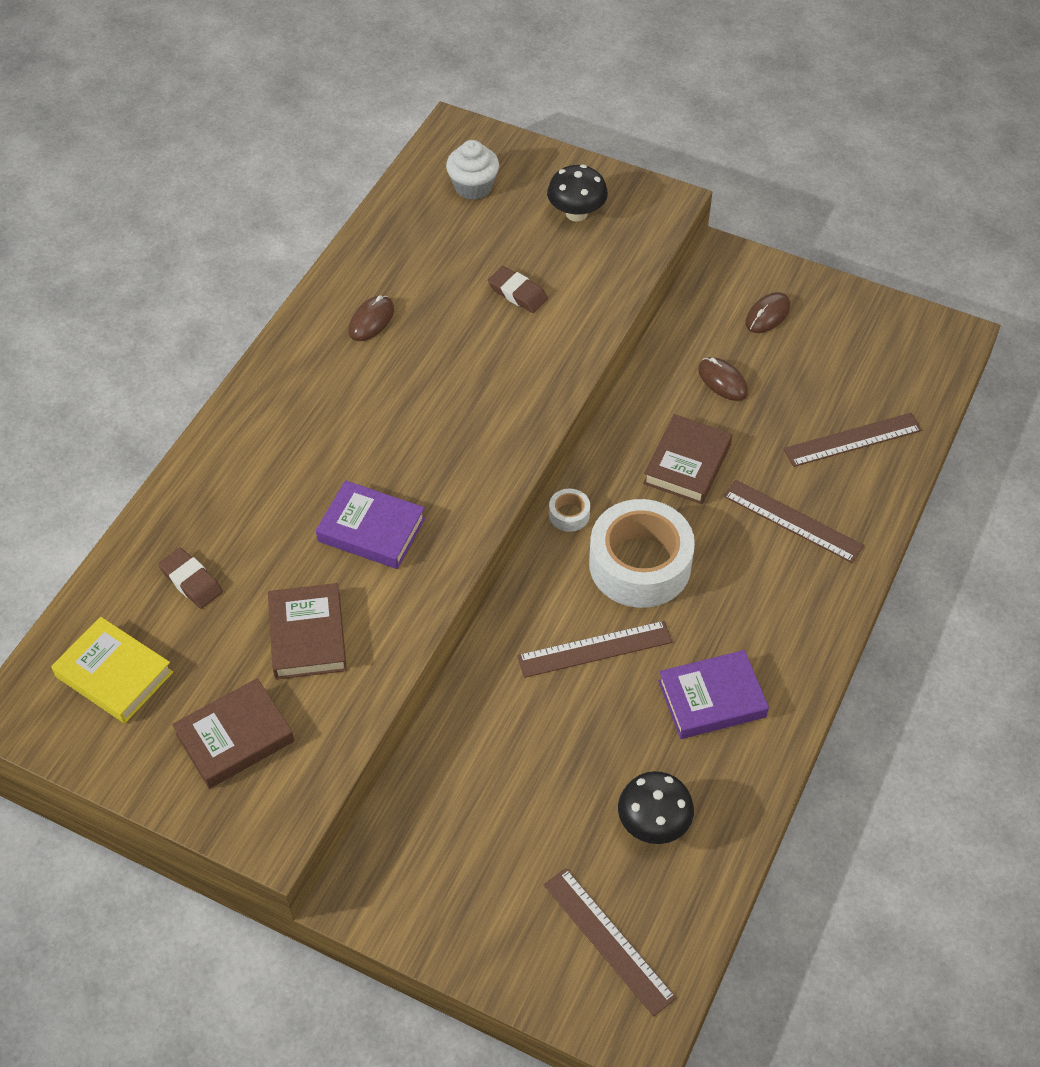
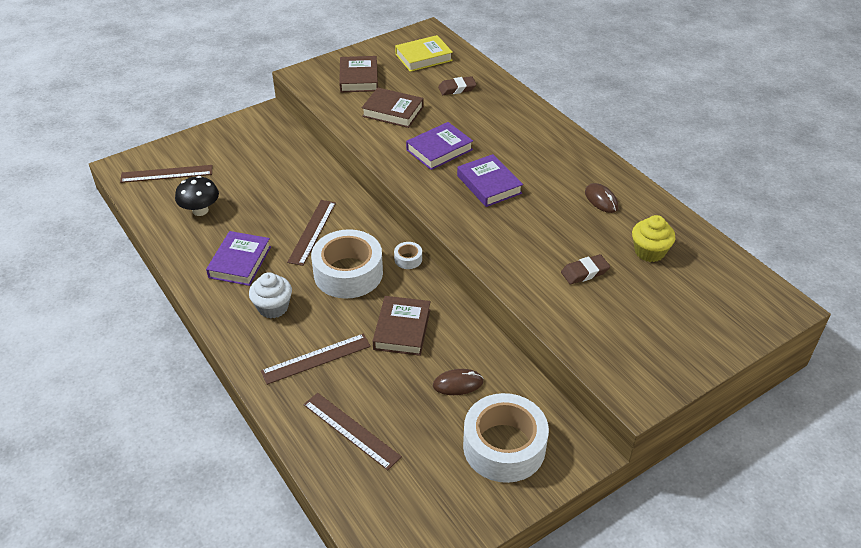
camera: 120 degrees right, 10 degrees down
white cupcake [446,140,499,200] -> white cupcake moved to [249,272,292,318]
black mushroom [547,165,608,222] -> none
brown book [643,414,732,504] -> brown book turned 45 degrees clockwise [373,296,431,356]
brown mouse [745,292,790,333] -> white tape [463,393,549,483]
brown ruler [783,413,922,467] -> brown ruler turned 60 degrees counterclockwise [303,393,402,470]
none -> purple book [457,154,523,207]
none -> yellow cupcake [632,215,675,262]

